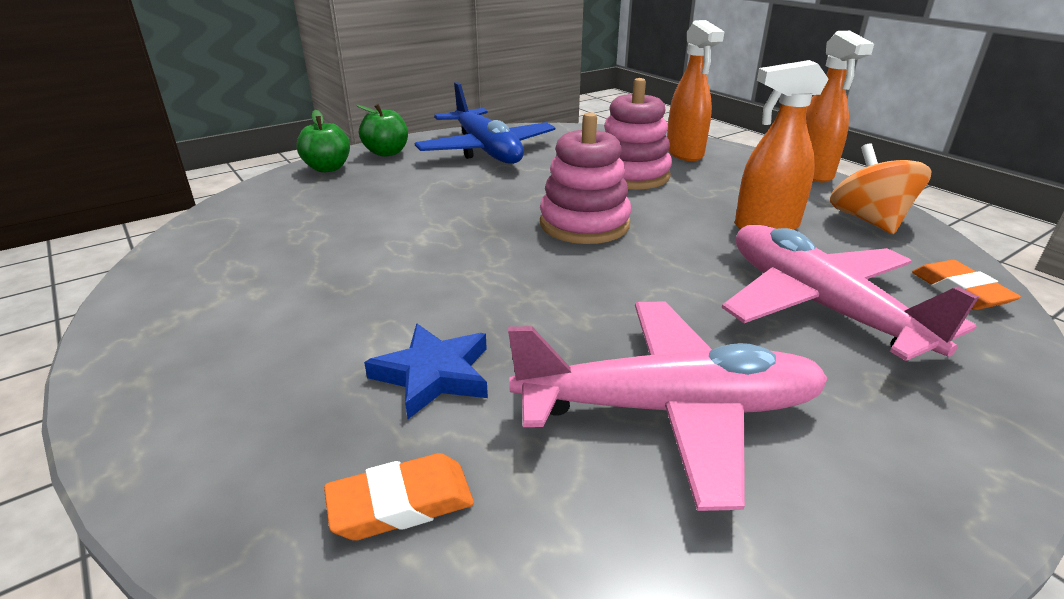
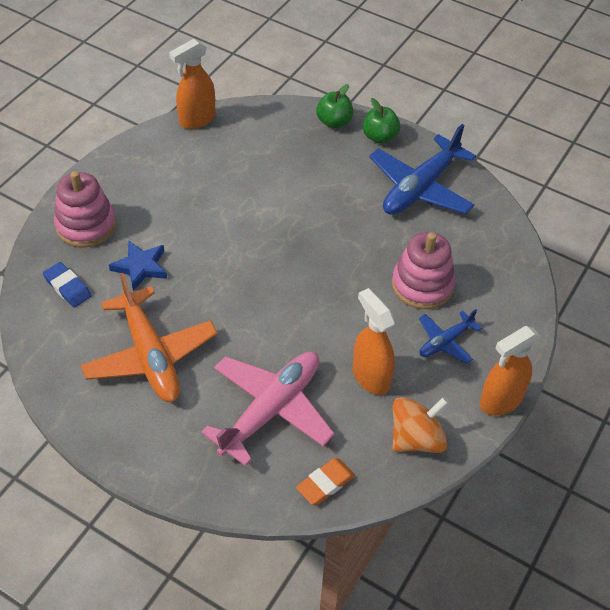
camera: 65 degrees right, 20 degrees up
orange eraser [324,453,474,541] -> blue eraser [43,262,91,307]
pink plane [508,302,828,511] -> orange plane [81,273,217,402]
pink stacking toy [540,112,631,244] -> pink stacking toy moved to [54,171,116,248]
orange spray bottle [667,20,724,161] -> orange spray bottle moved to [169,39,216,129]
none -> blue plane [419,309,482,364]

